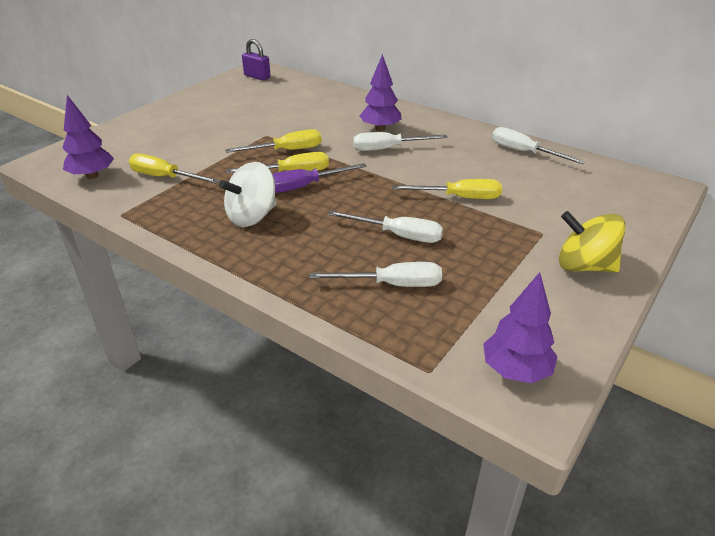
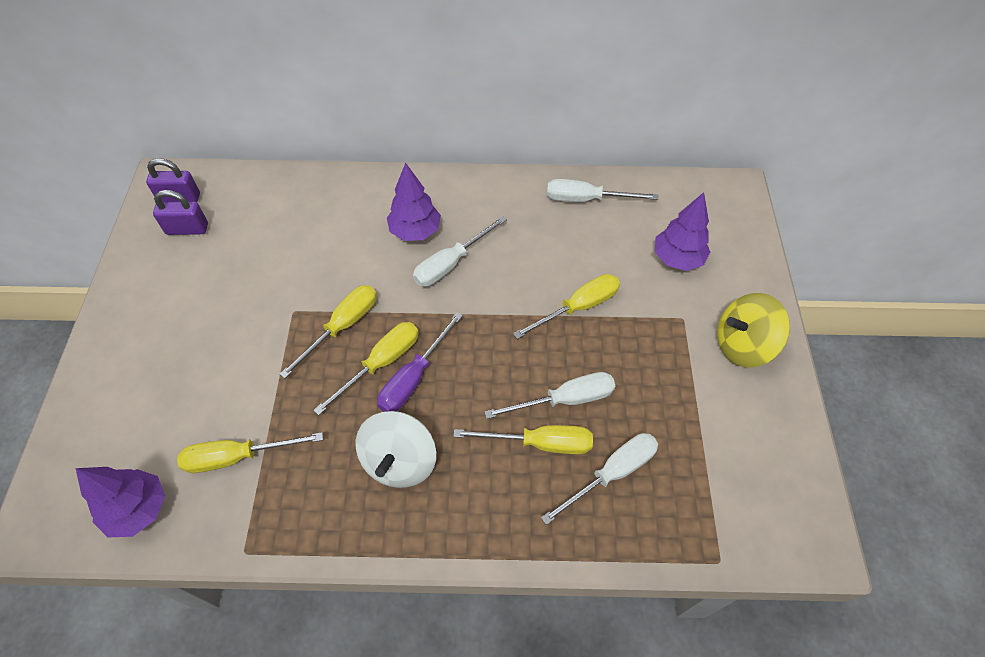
camera: 35 degrees left, 20 degrees up
purple tree [483,272,558,383] -> purple tree moved to [655,192,710,271]
none -> purple padlock [153,190,208,235]
none -> yellow screwdriver [453,425,593,454]

